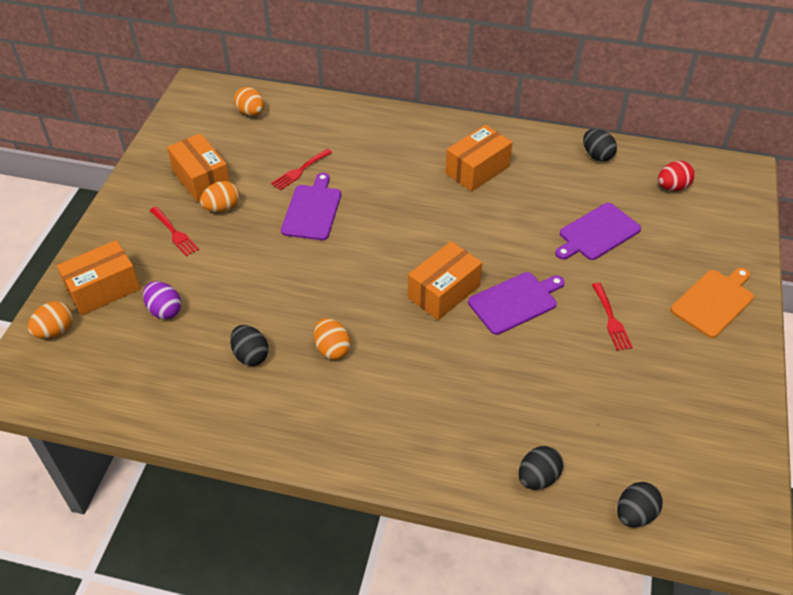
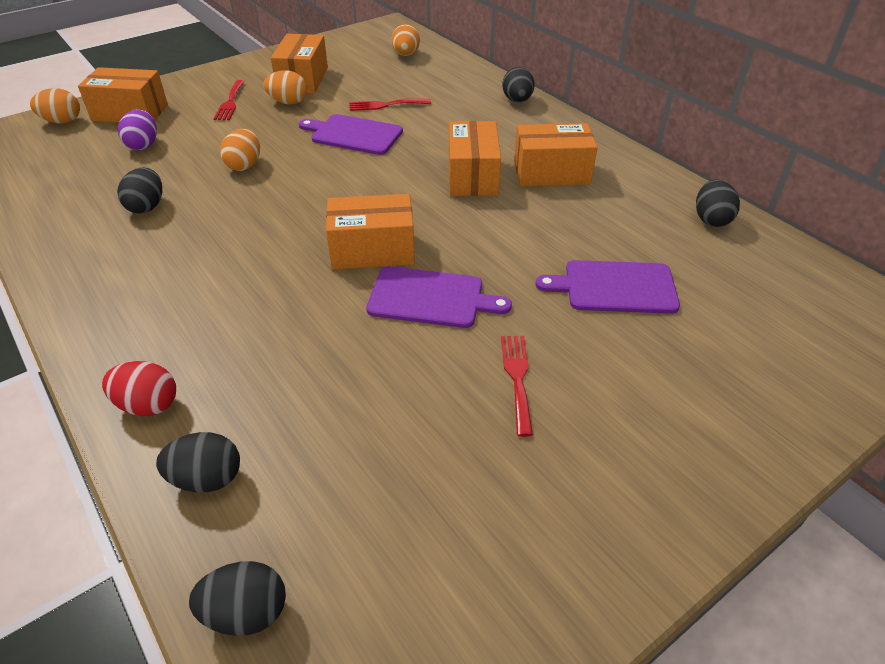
camera: 40 degrees right, 5 degrees down
purple cutting board [281,173,341,240] -> purple cutting board turned 120 degrees counterclockwise [299,114,403,155]
orange egg [314,318,351,360] -> orange egg moved to [220,129,260,171]
red fork [592,283,633,351] -> red fork turned 150 degrees clockwise [501,336,533,437]
red egg [658,161,695,191] -> red egg moved to [102,361,176,416]
orange cutting board [670,268,754,338] -> none
none -> orange box [449,121,501,196]
none -> black egg [502,67,535,102]

